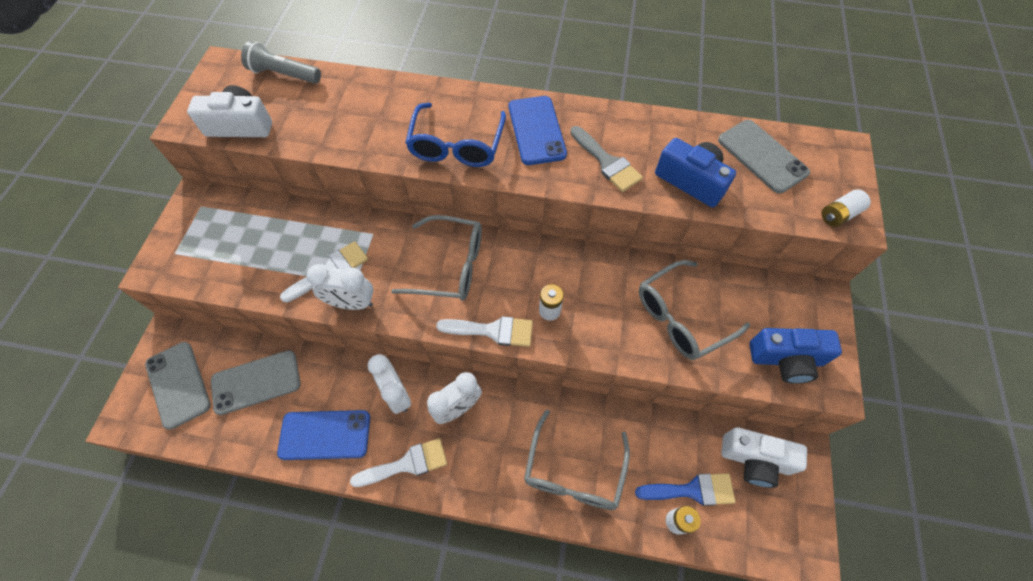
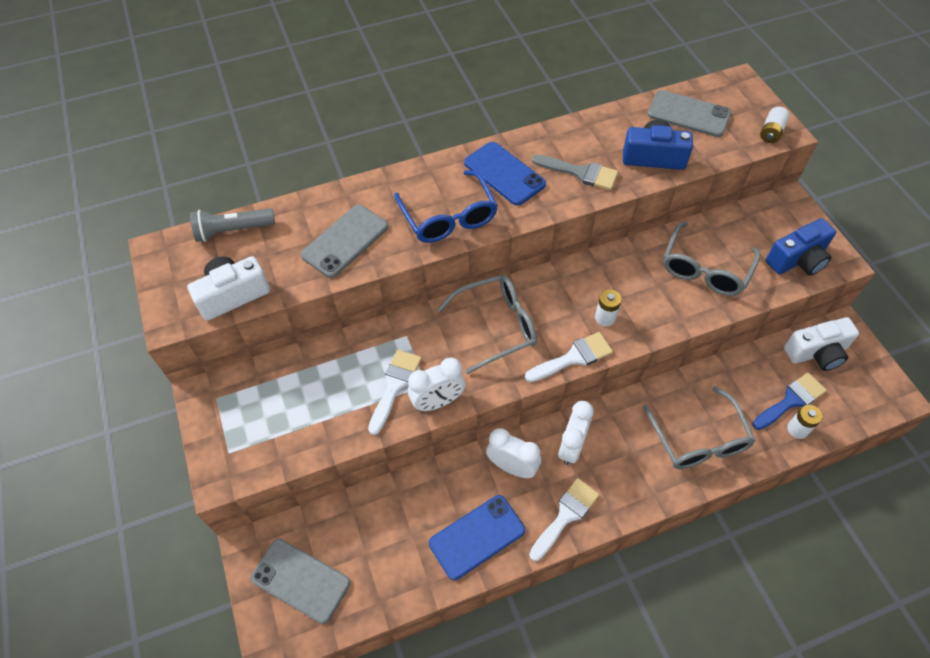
camera: 30 degrees left, 5 degrees down
grey phone [211,350,301,415] -> grey phone moved to [301,205,388,278]

